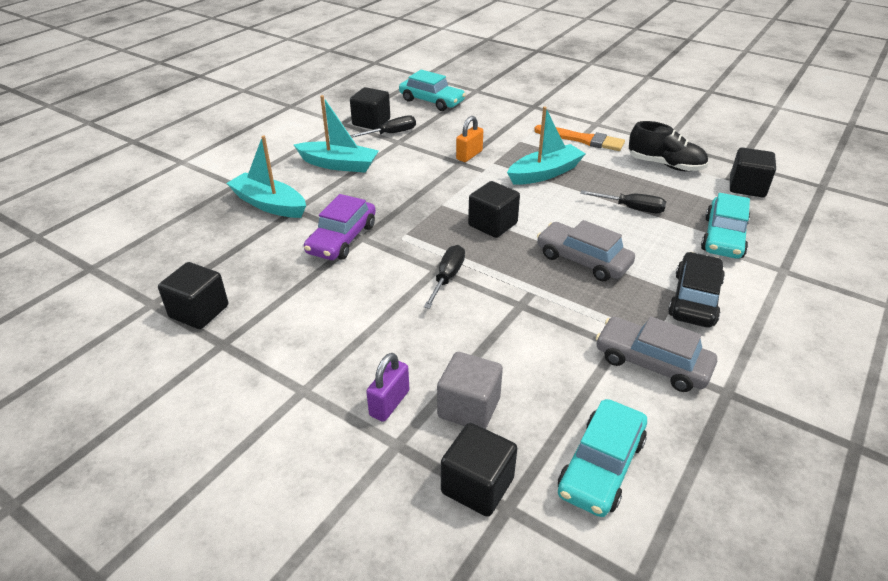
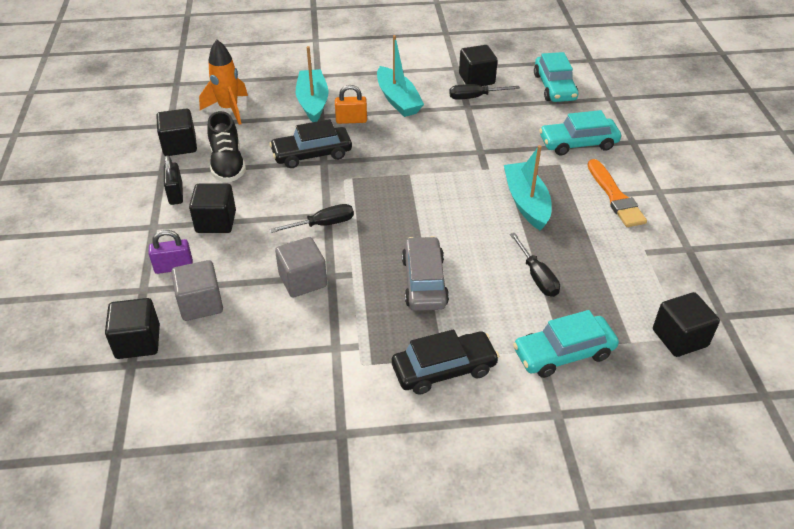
camera: 50 degrees right, 5 degrees up
purple car [304,194,376,260] -> black car [269,119,352,168]
black screwdriver [350,115,416,138] -> black screwdriver turned 150 degrees clockwise [449,84,520,100]
orange padlock [456,116,483,162] -> orange padlock moved to [335,85,367,124]
black cube [468,181,520,238] -> black cube moved to [189,184,236,233]
turquoise boat [507,107,586,185] -> turquoise boat turned 120 degrees counterclockwise [504,145,552,231]
turquoise car [558,399,647,517] -> turquoise car moved to [539,110,621,155]
grey car [596,316,717,392] -> none
black shoe [629,121,708,172] -> black shoe moved to [207,111,246,183]
none -> black padlock [164,155,183,205]
none -> orange rocket [199,39,248,125]
none -> grey cube [275,237,327,298]

